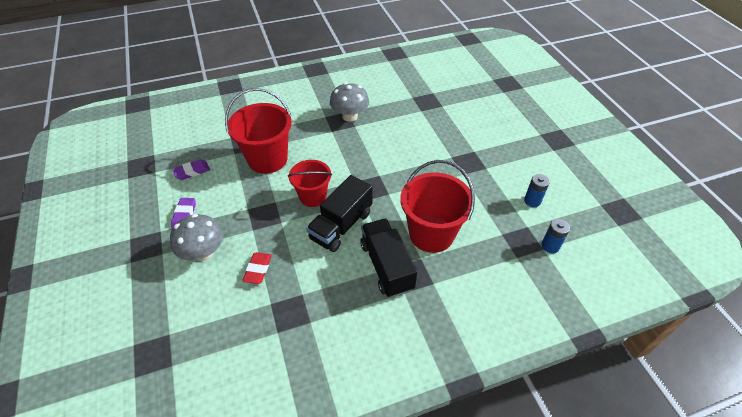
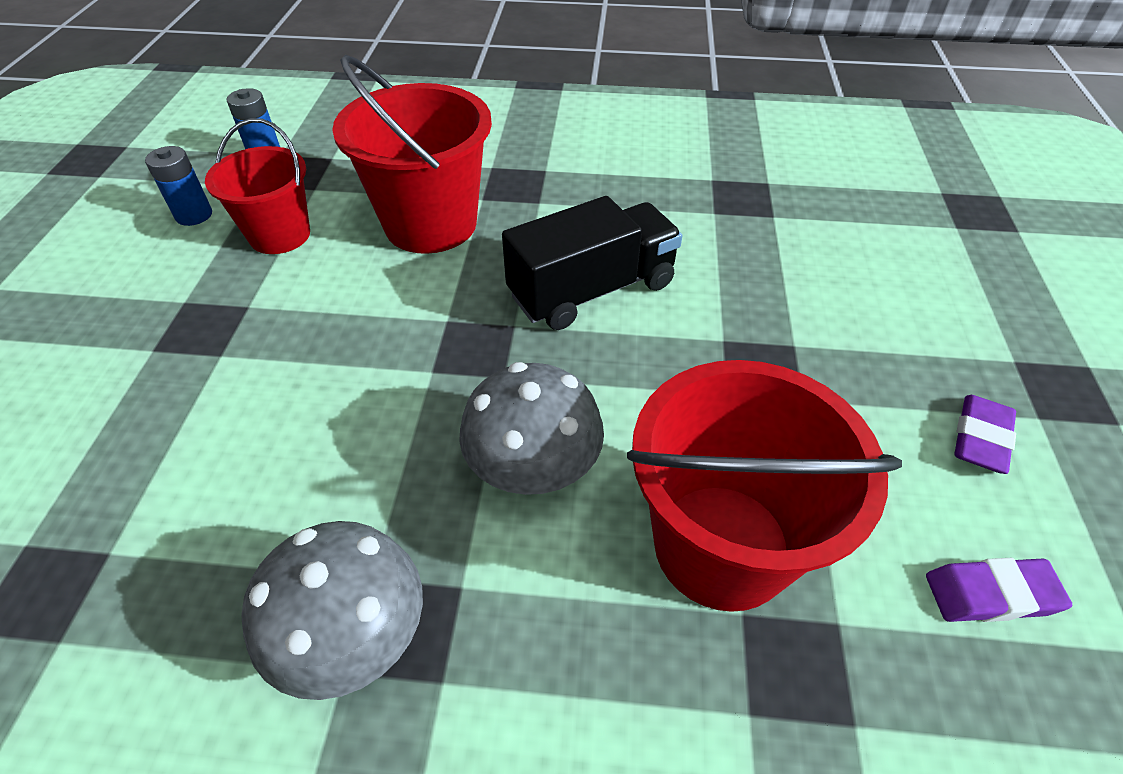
camera: 155 degrees left, 0 degrees up
grey mushroom [170,214,223,261] -> grey mushroom moved to [459,362,604,495]
red eraser [242,252,272,284] -> none
red bucket [288,160,332,207] -> red bucket moved to [205,118,310,254]
black truck [360,218,417,298] -> none

